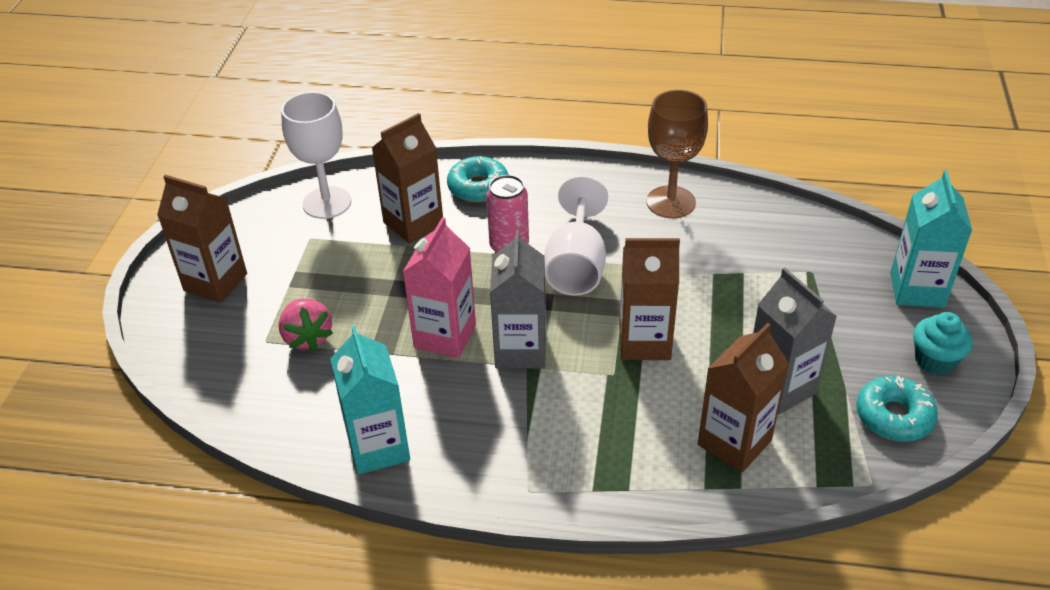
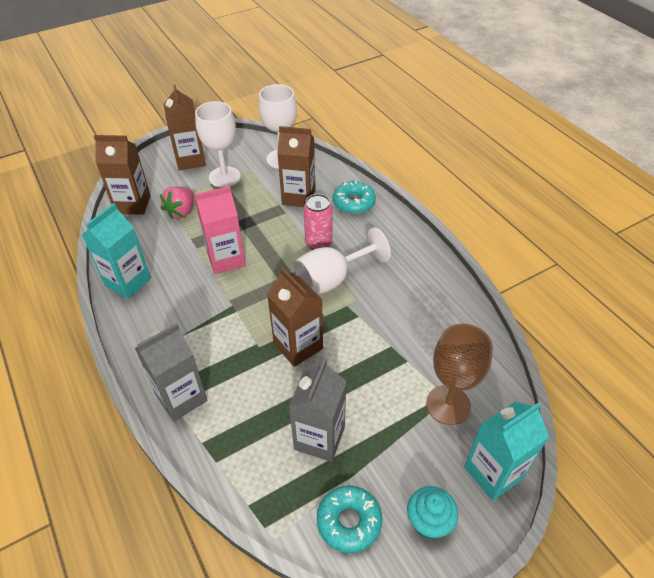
camera: 50 degrees right, 5 degrees up
grey carton [490,230,546,369] -> grey carton moved to [135,323,207,422]
brown goblet [647,90,708,218] -> brown goblet moved to [426,324,493,425]
brown carton [698,323,789,473] -> brown carton moved to [94,135,151,215]
none -> white goblet [195,101,241,188]

